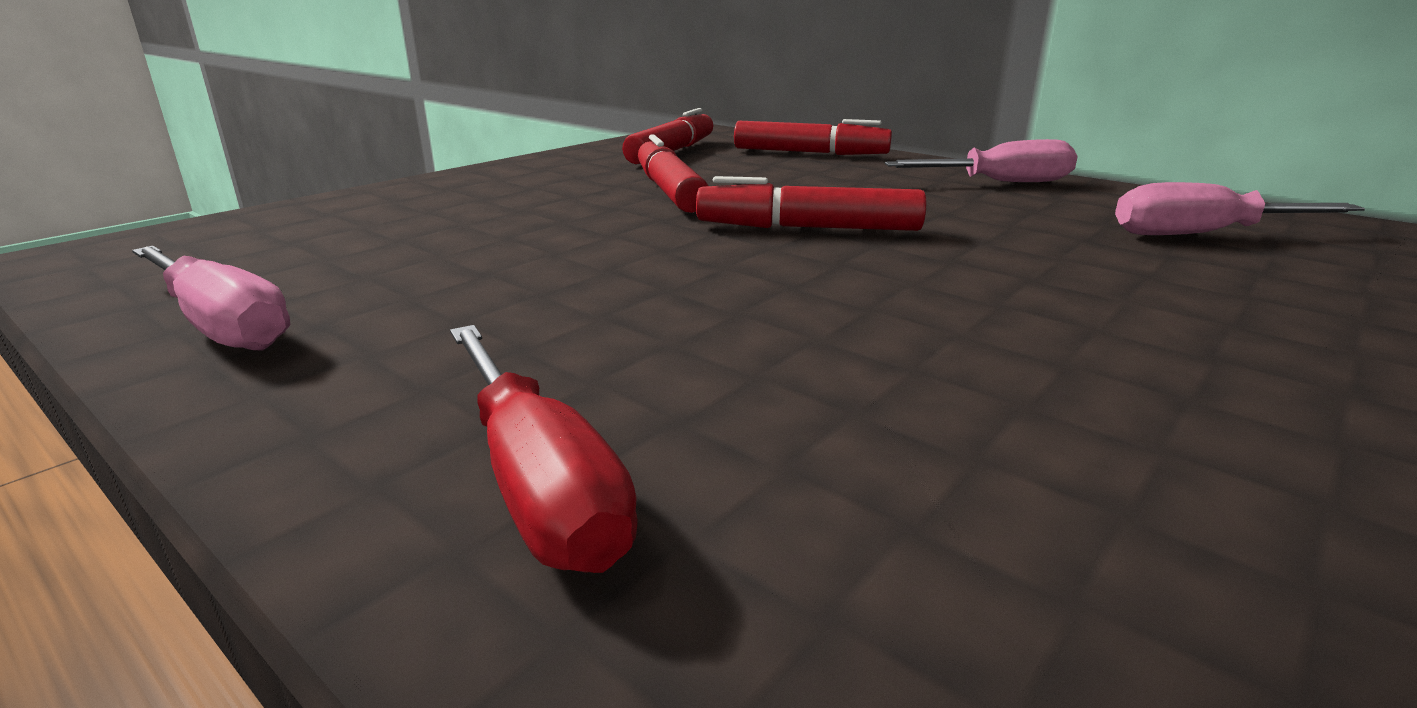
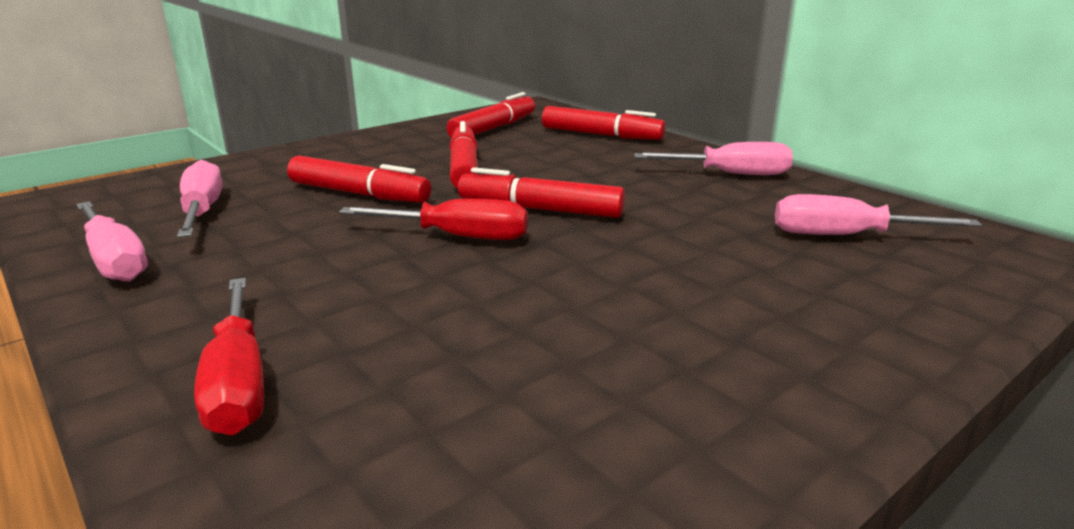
camera: 10 degrees right, 0 degrees up
none -> pink screwdriver [177,160,222,238]
none -> red marker [287,156,431,203]
none -> red screwdriver [339,199,528,240]

